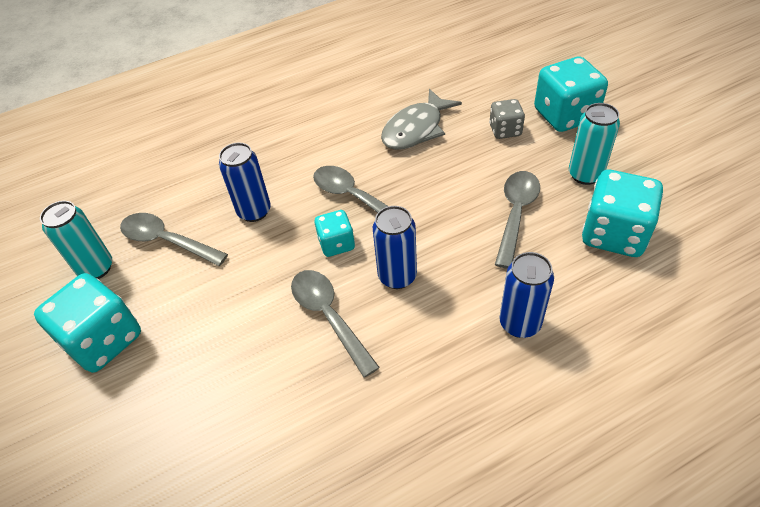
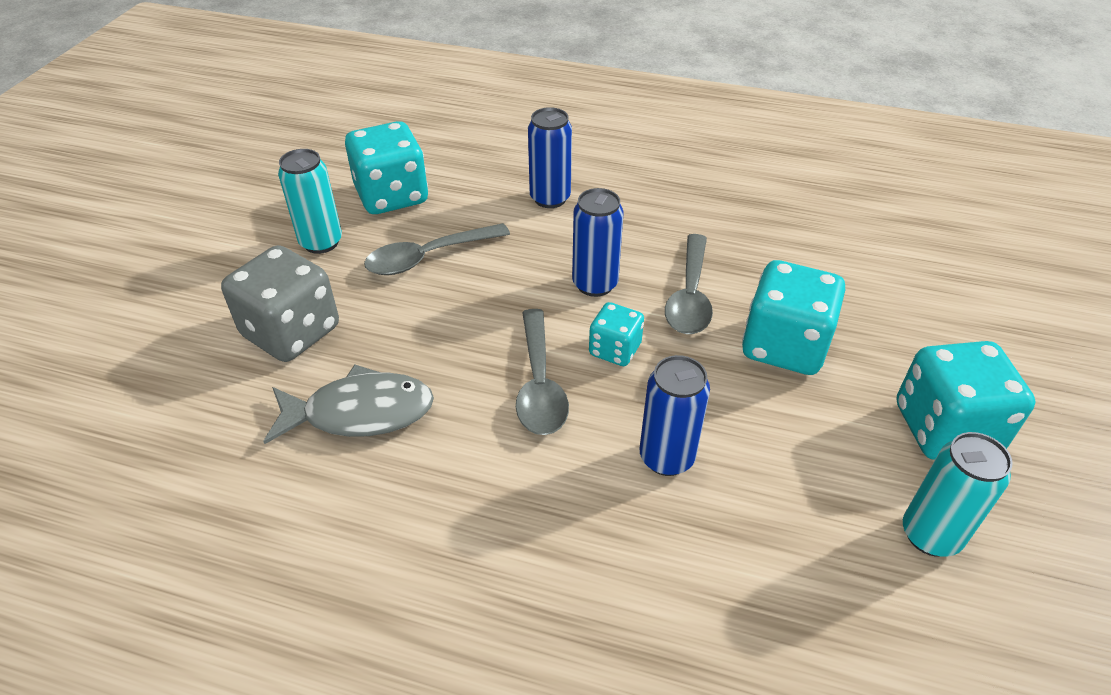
camera: 140 degrees left, 5 degrees down
grey spoon [120,213,228,266] -> none
grey dice [489,99,525,139] -> grey dice [221,245,339,362], size x1.80
turquoise dice [534,56,608,132] -> turquoise dice moved to [742,260,845,375]

